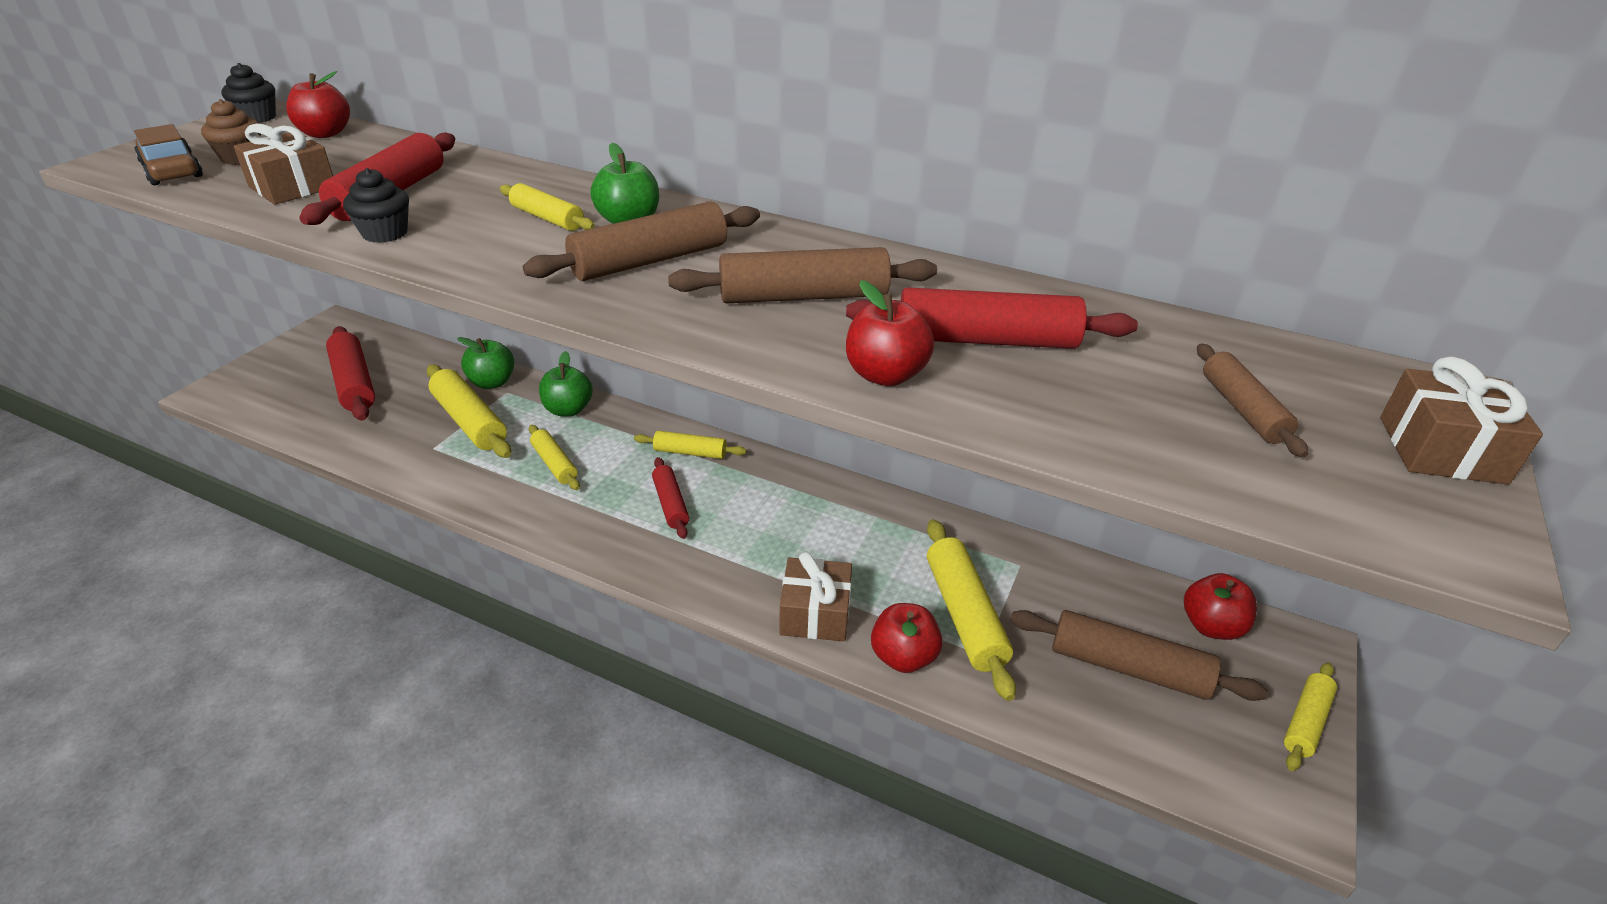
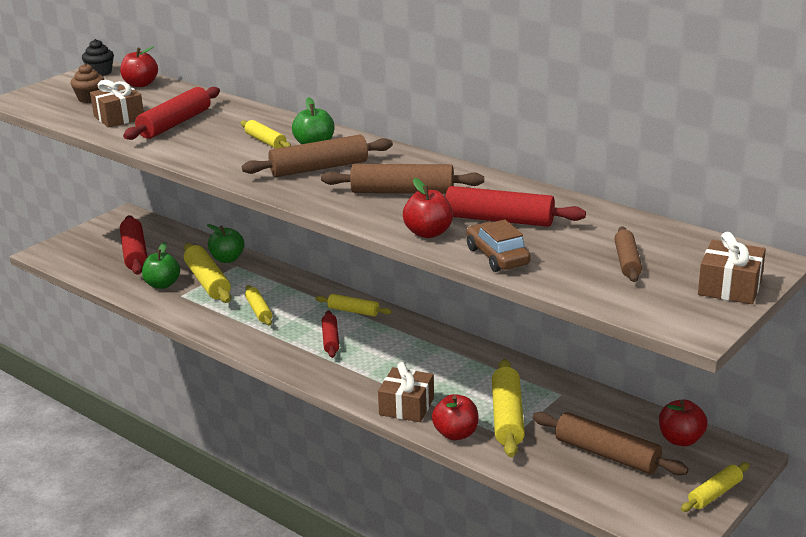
camera: 15 degrees right, 10 degrees down
brown car [134,124,203,185] -> brown car moved to [466,220,531,272]
black cupcake [343,168,409,243] -> none
green apple [539,351,593,417] -> green apple moved to [142,242,180,289]

